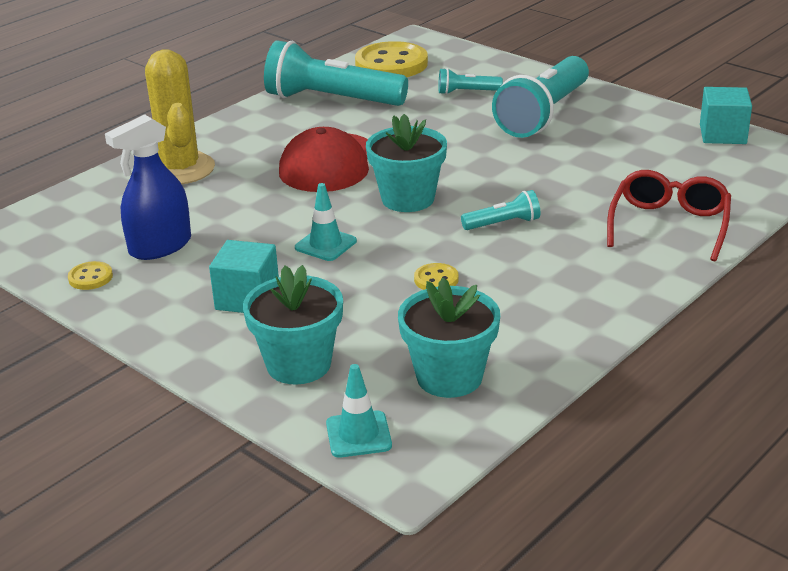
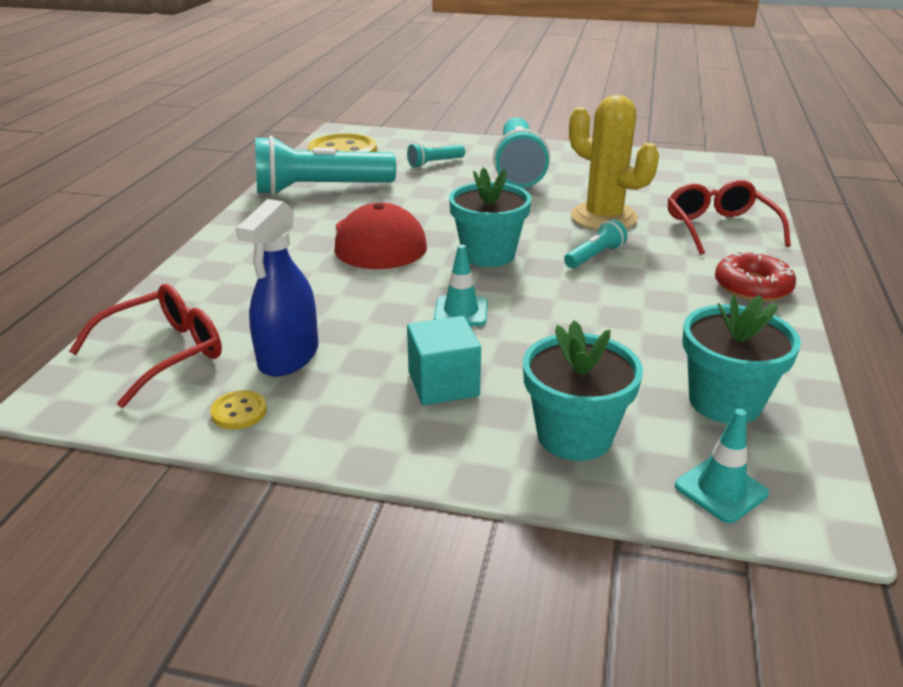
camera: 30 degrees left, 0 degrees up
yellow cactus [145,49,215,184] -> yellow cactus moved to [569,95,659,230]
yellow button [414,263,458,290] -> none
turquoise cube [700,87,752,144] -> none
none -> red glasses [69,284,222,408]
none -> red donut [715,251,796,302]

